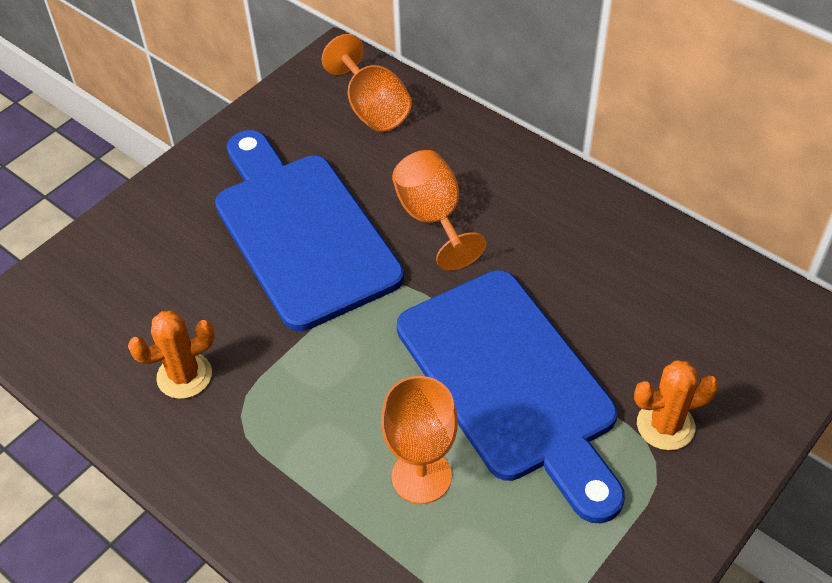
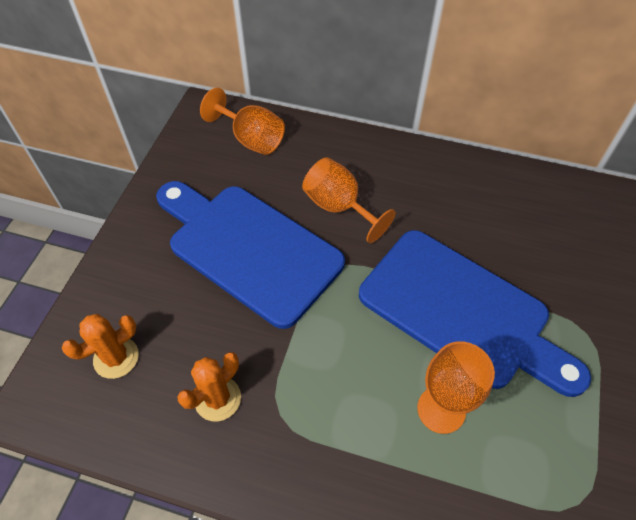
camera: 25 degrees left, 5 degrees up
orange cactus [634,360,719,450] -> orange cactus moved to [62,314,139,379]

